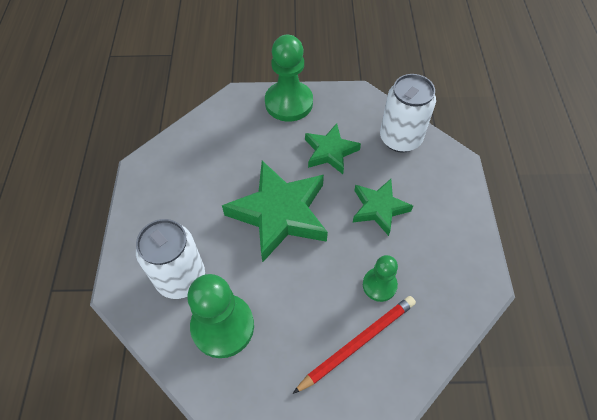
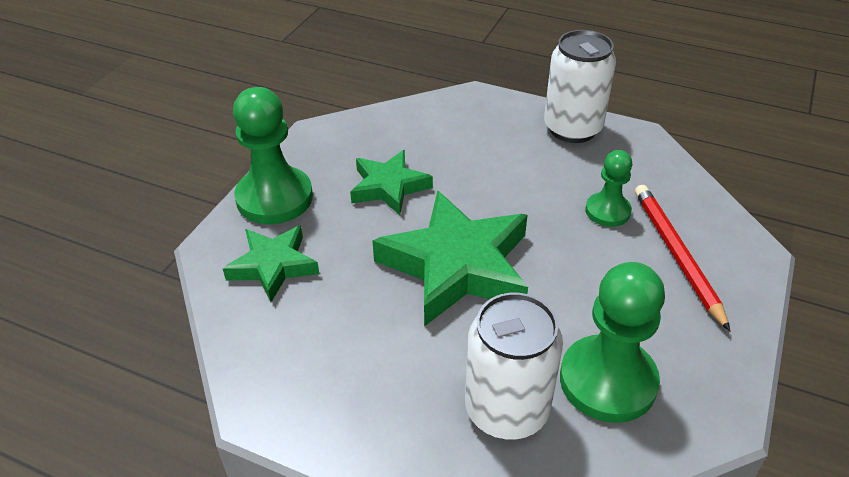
camera: 65 degrees left, 15 degrees down
green star [353,179,413,236] -> green star moved to [223,225,319,302]
white can [380,74,436,153] -> white can moved to [544,30,616,143]

